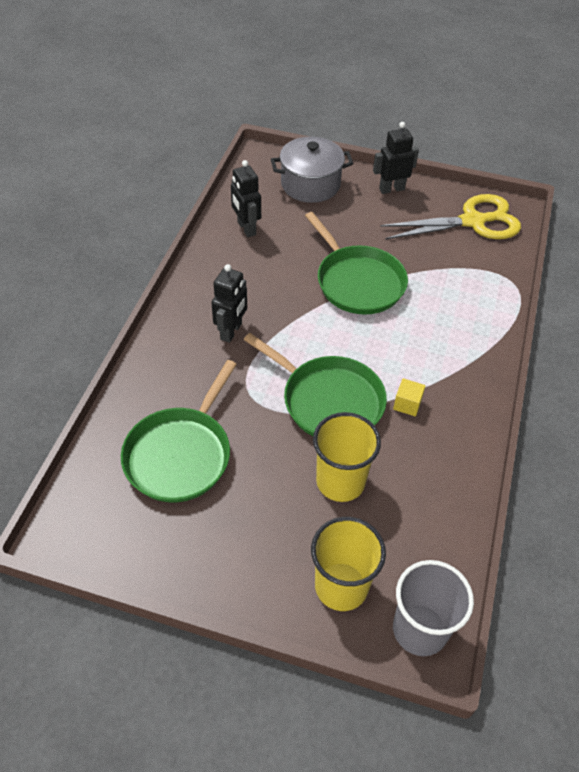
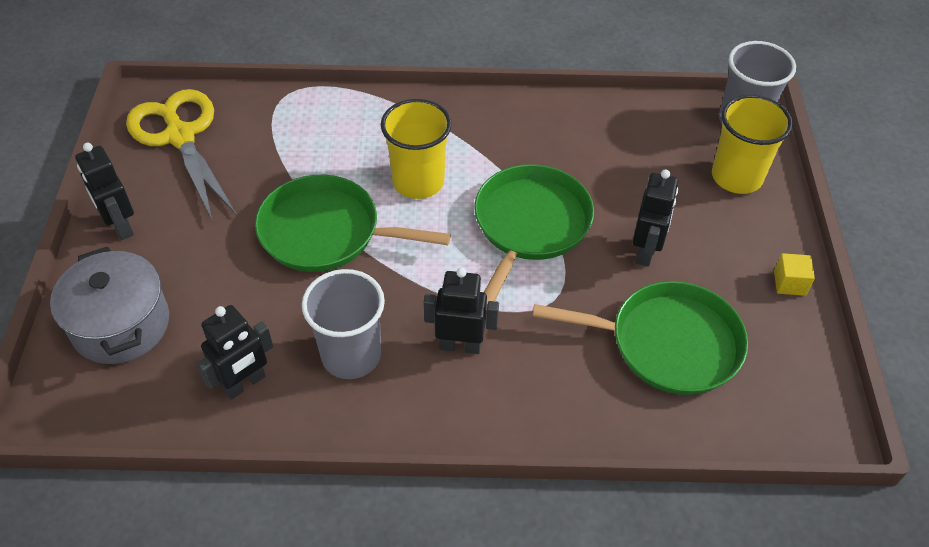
camera: 105 degrees left, 0 degrees up
green pan [305,212,408,315] -> green pan turned 120 degrees counterclockwise [255,175,451,272]
yellow cup [313,412,381,502] -> yellow cup moved to [381,99,452,199]
yellow cube [393,378,425,416] -> yellow cube moved to [774,253,815,296]
none -> grey cup [302,269,385,379]
none -> black robot [632,169,678,267]

